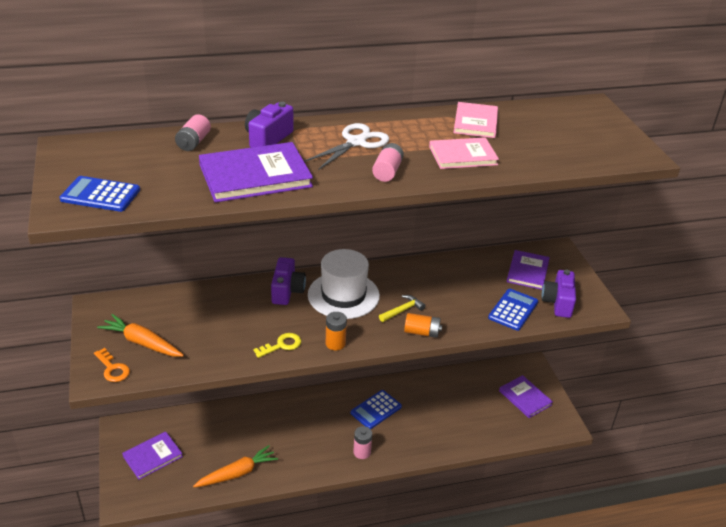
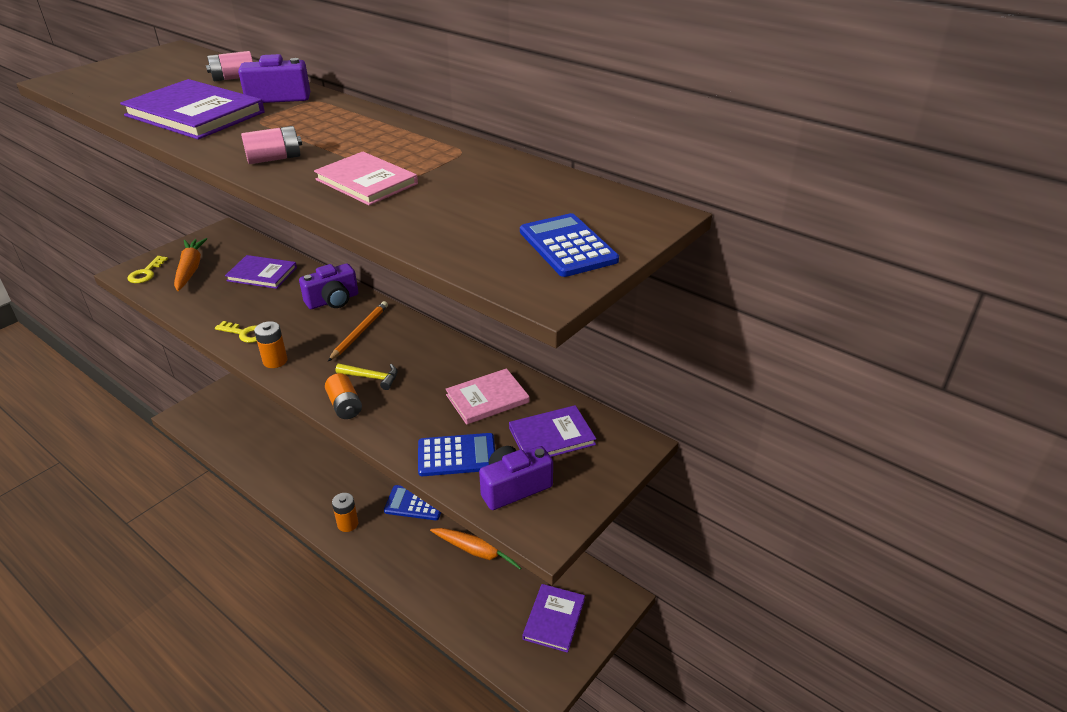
camera: 55 degrees right, 0 degrees up
blue calculator [59,176,140,212] -> blue calculator moved to [520,213,619,277]
orange key [94,348,130,382] -> yellow key [127,256,168,283]
purple book [122,431,183,480] -> purple book moved to [225,255,297,289]
orange carrot [193,445,278,487] -> orange carrot moved to [430,528,521,570]
white scissors [304,123,389,170] -> none
white hat [308,249,380,319] -> orange pencil [328,301,388,361]
pink battery [353,426,372,459] -> orange battery [332,493,359,532]
pink book [453,102,498,138] -> pink book moved to [445,368,529,425]

